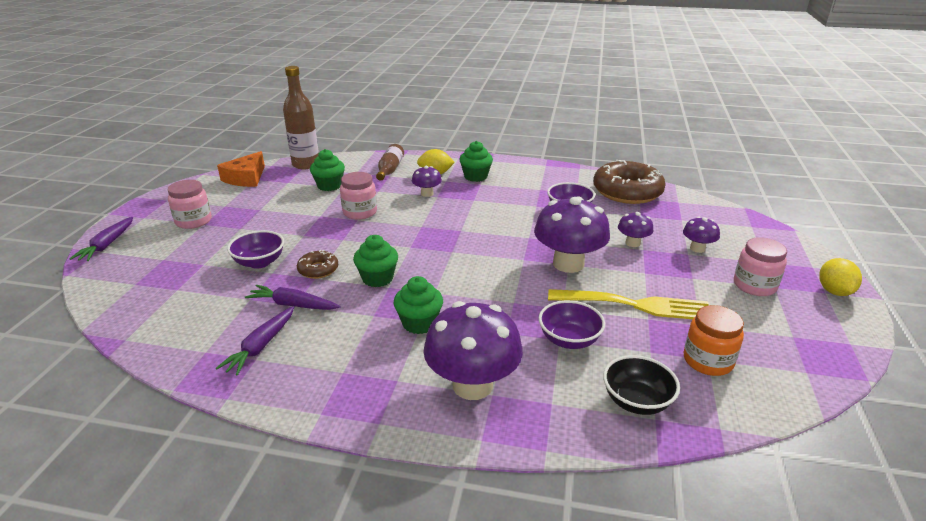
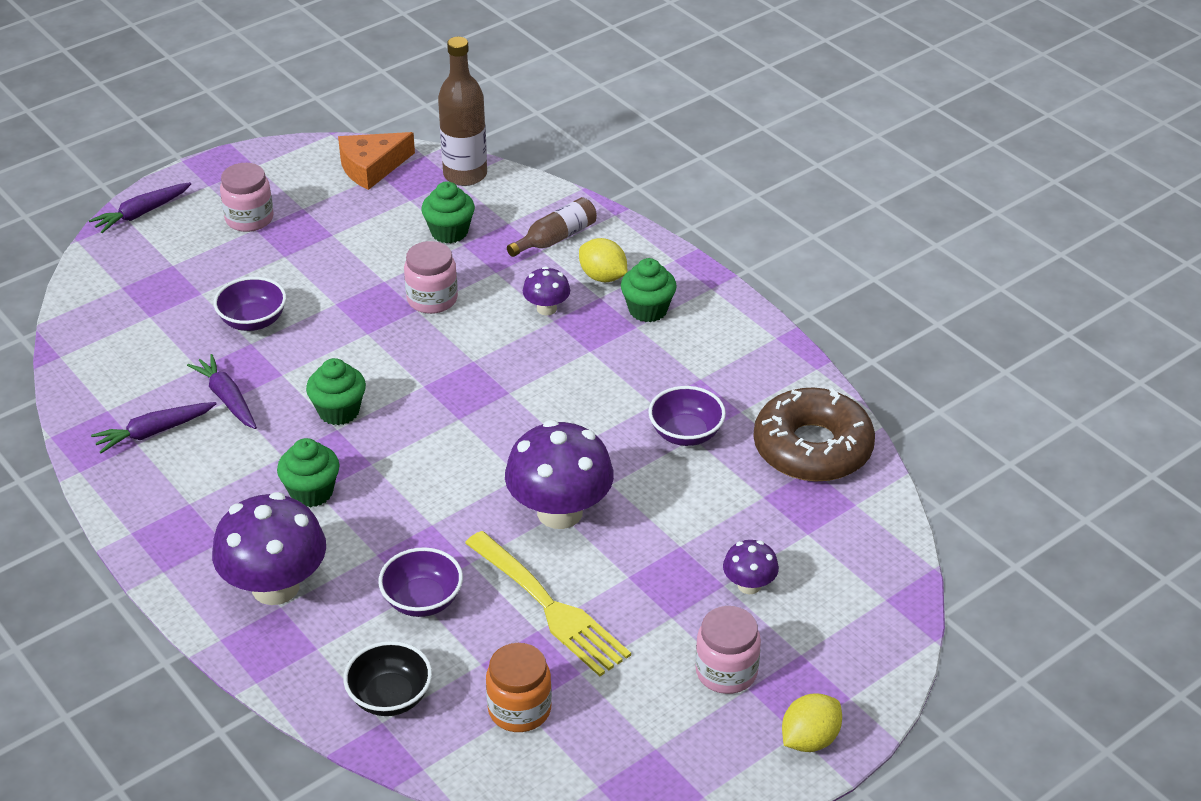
camera: 40 degrees right, 10 degrees up
brown donut [297,250,338,279] -> none
purple mushroom [618,212,653,247] -> none

